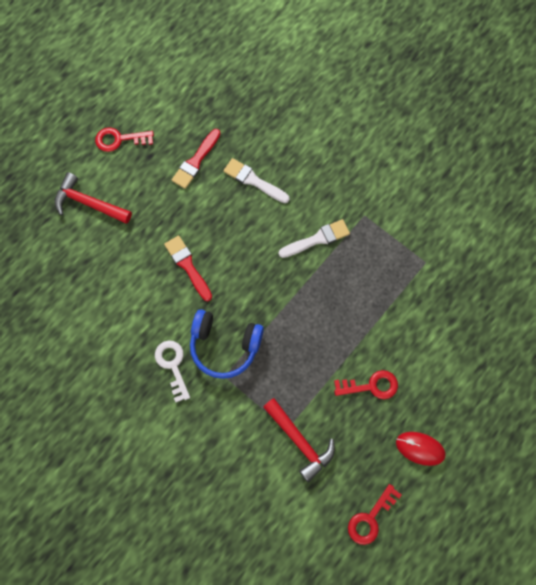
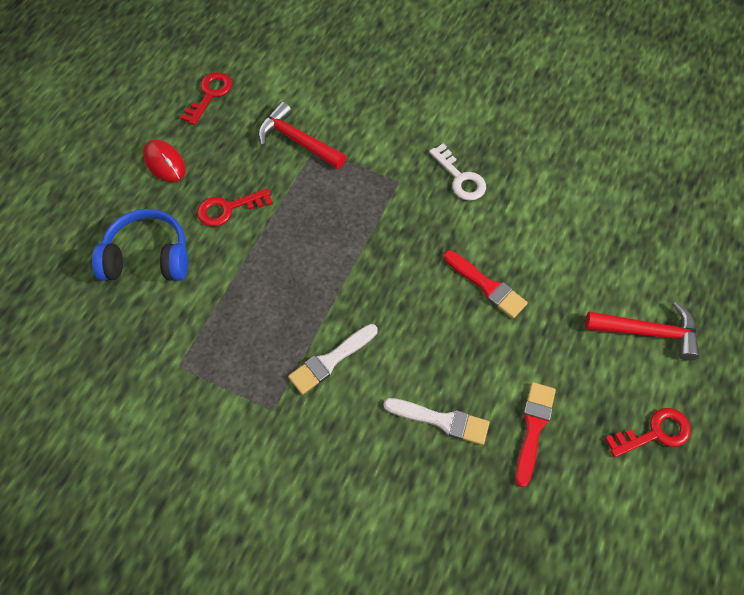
camera: 165 degrees right, 10 degrees down
blue headphones [190,309,264,379] -> blue headphones moved to [92,209,188,281]
red mouse [396,432,446,466] -> red mouse turned 45 degrees clockwise [143,139,186,182]

